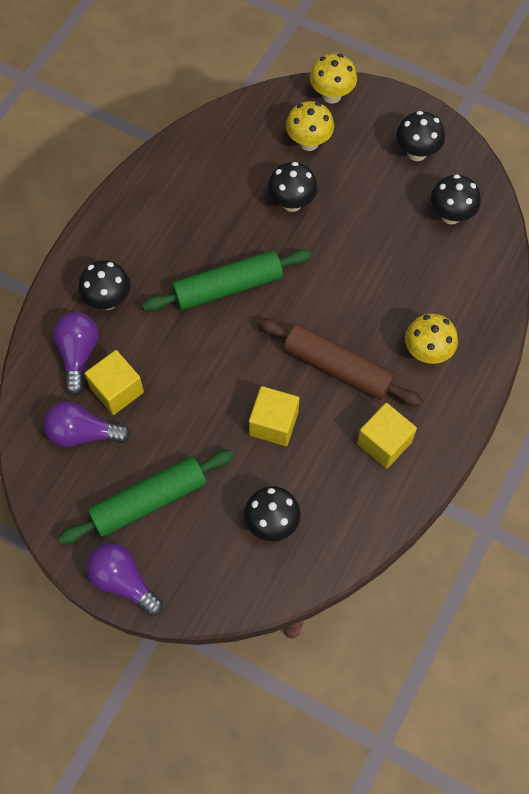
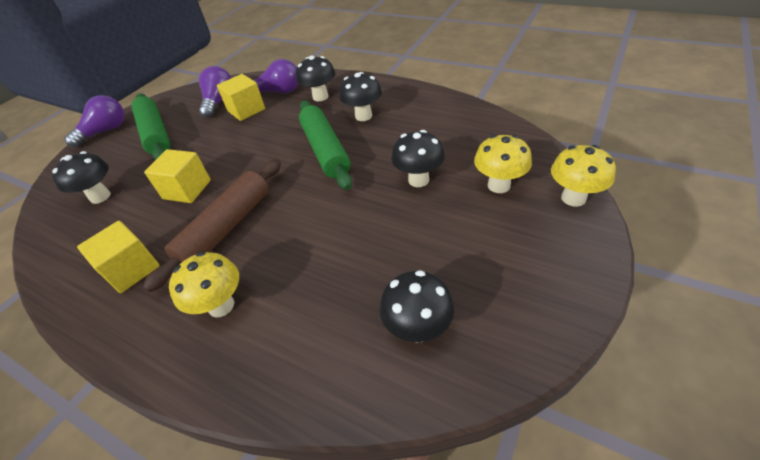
camera: 95 degrees right, 20 degrees down
black mushroom [396,111,445,161] -> black mushroom moved to [339,72,382,121]

